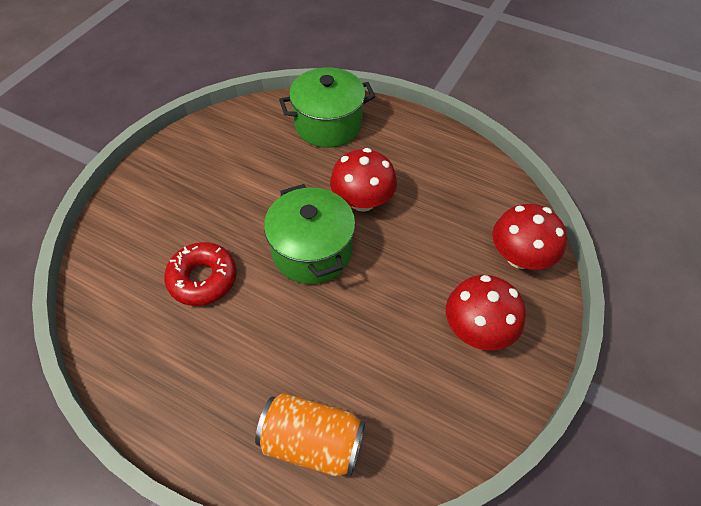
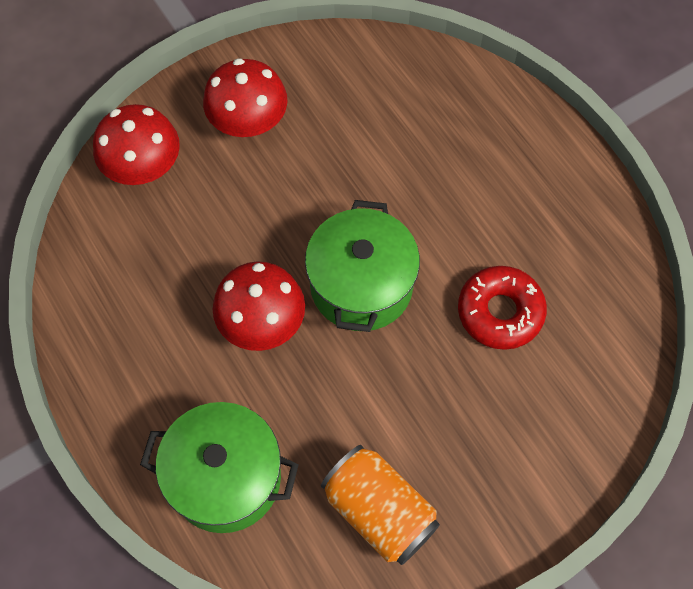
camera: 150 degrees left, 10 degrees up
orange can [255,393,365,477] -> orange can moved to [321,445,440,565]

